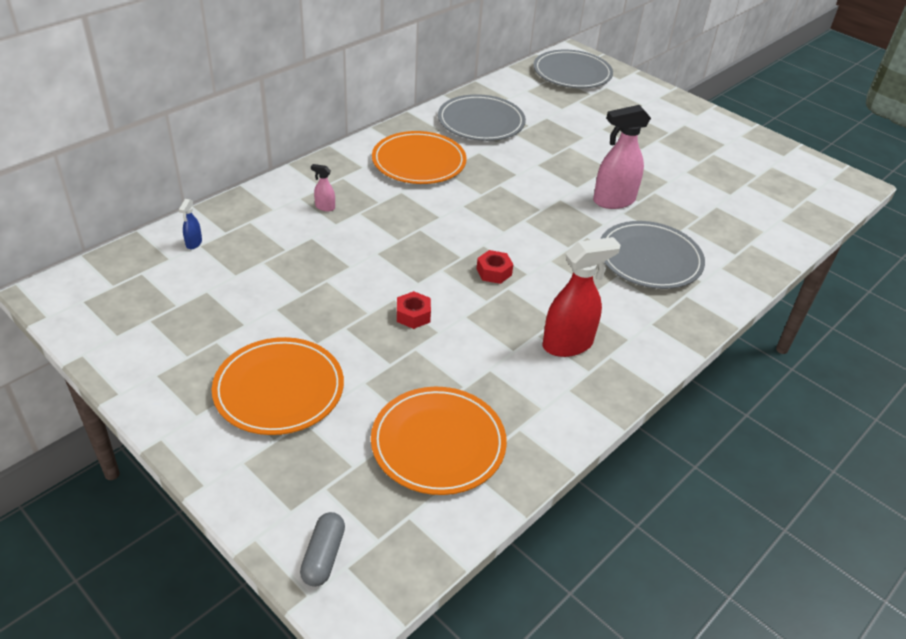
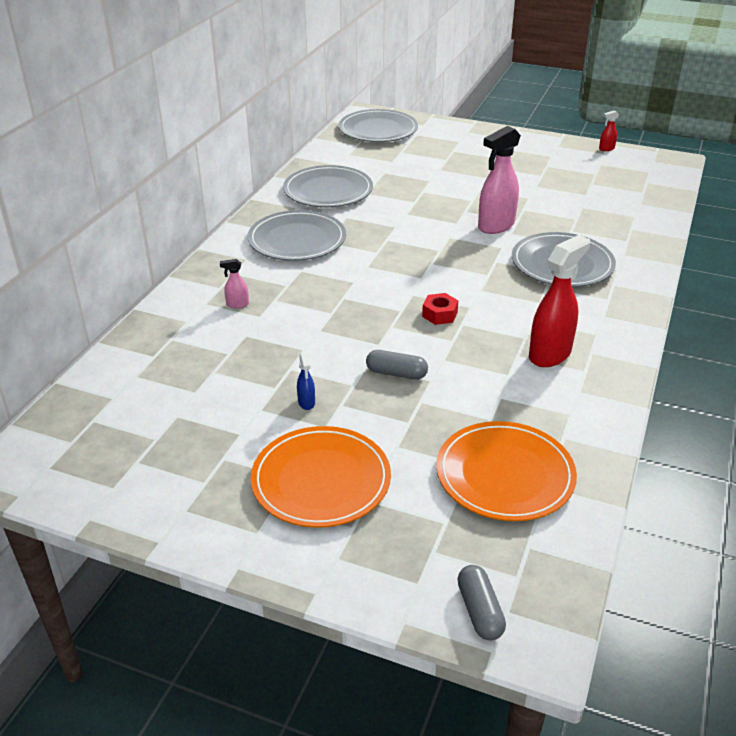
camera: 20 degrees left, 5 degrees down
blue spray bottle [179,199,202,249] -> blue spray bottle moved to [297,353,315,410]
orange plate [372,131,467,184] -> grey plate [248,210,346,261]
red nut [397,291,431,329] -> grey capsule [366,350,428,380]
none -> red spray bottle [599,110,619,151]

